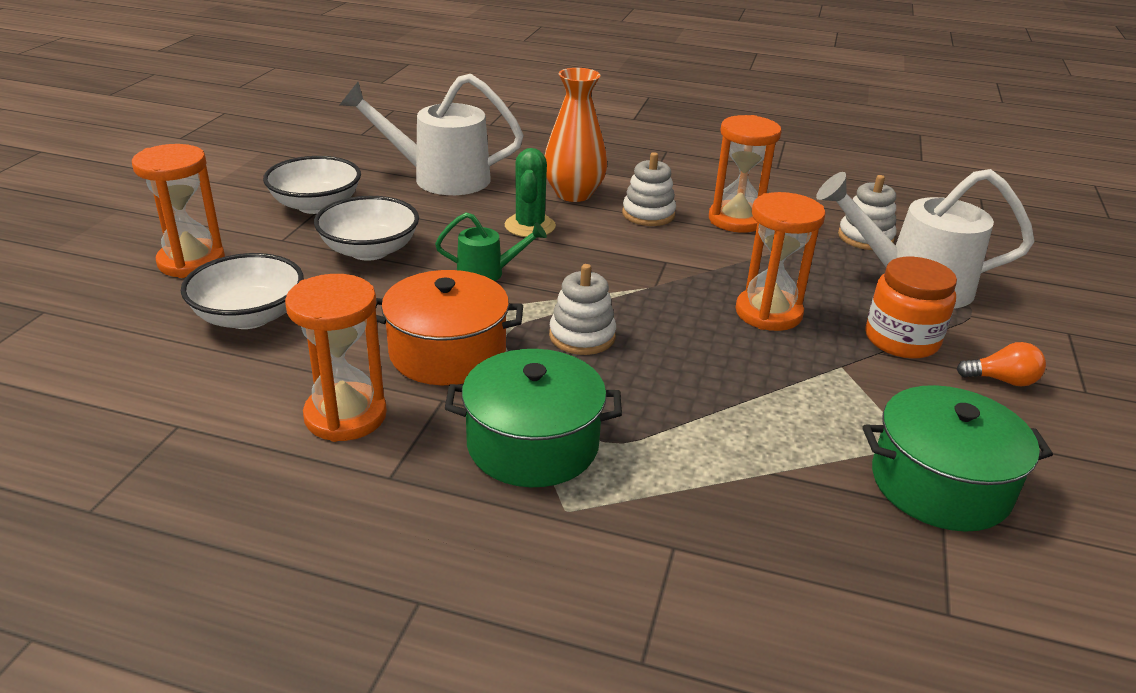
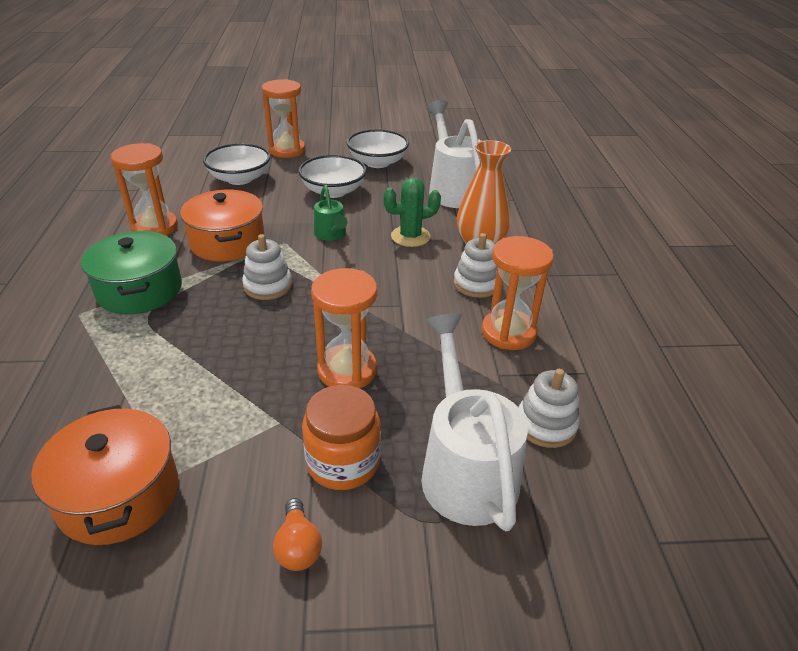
camera: 70 degrees right, 5 degrees up
green pot [862,385,1053,532] -> orange pot [31,405,178,545]

